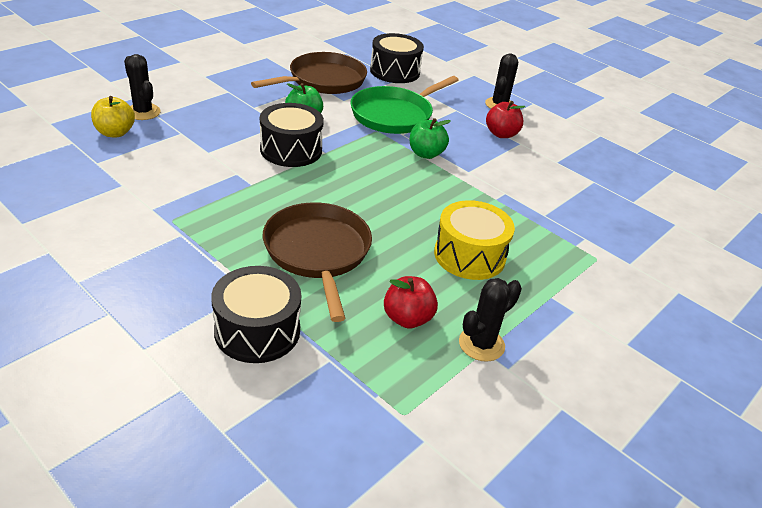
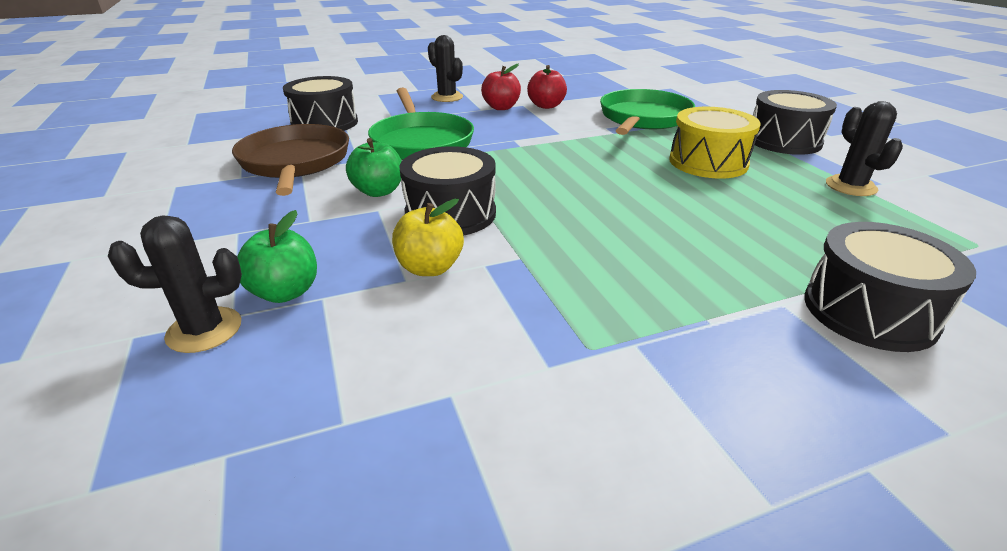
camera: 60 degrees left, 5 degrees down
yellow apple [91,96,135,137] -> yellow apple moved to [392,199,464,276]
brown pan [263,202,372,322] -> none
red apple [384,276,438,329] -> red apple moved to [527,65,567,109]
green apple [410,118,451,159] -> green apple moved to [237,210,317,303]
none -> green pan [600,89,695,135]
none -> black drum [753,90,837,155]

